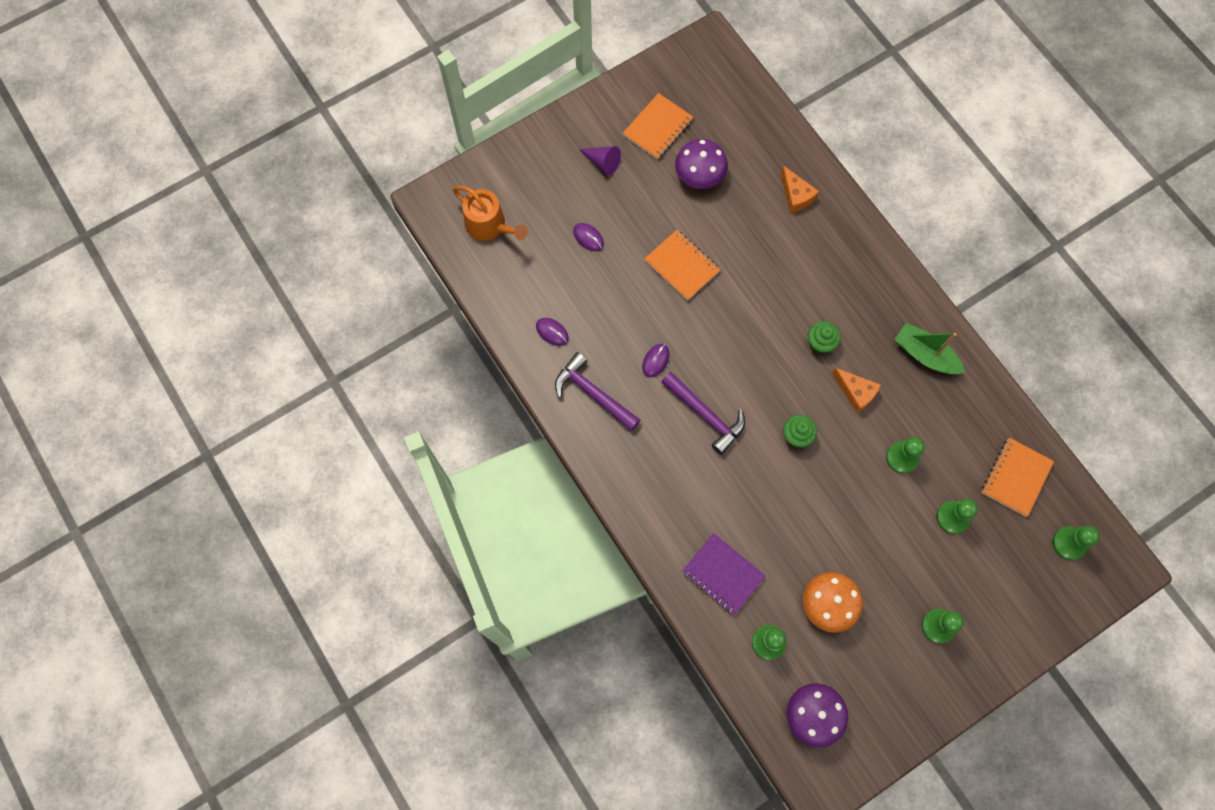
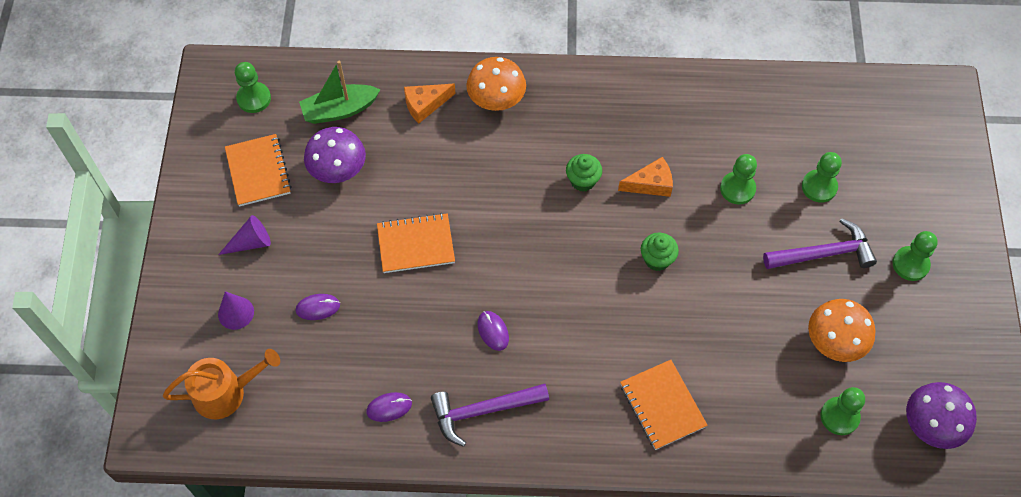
camera: 55 degrees left, 10 degrees down
purple hammer [662,372,745,455] -> purple hammer moved to [763,218,877,269]
purple notebook [682,533,766,615] -> none
orange cheese [781,165,819,213] -> orange cheese turned 150 degrees clockwise [404,83,456,124]
green boat [894,323,965,374] -> green boat moved to [299,61,381,124]
orange notebook [981,437,1054,517] -> orange notebook moved to [620,360,708,450]
green pawn [1052,526,1100,560] -> green pawn moved to [235,62,271,113]
none -> purple cone [218,291,254,330]
none -> orange mushroom [467,57,526,111]

